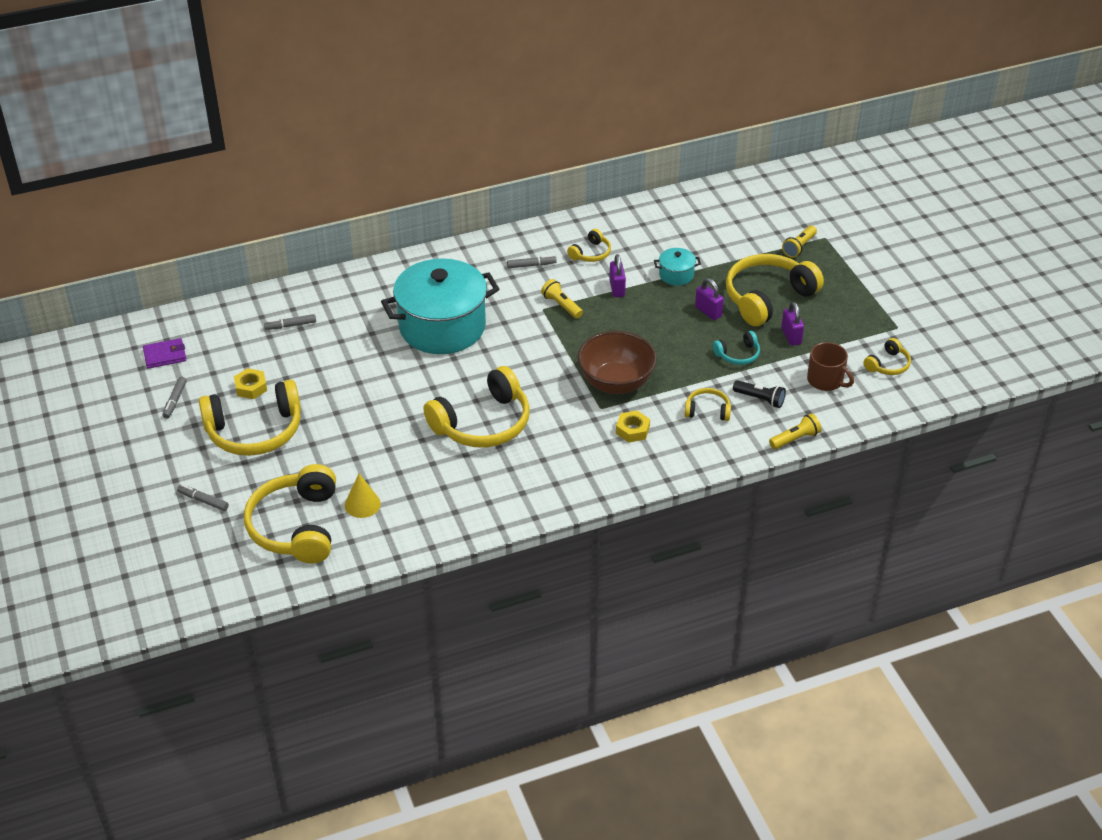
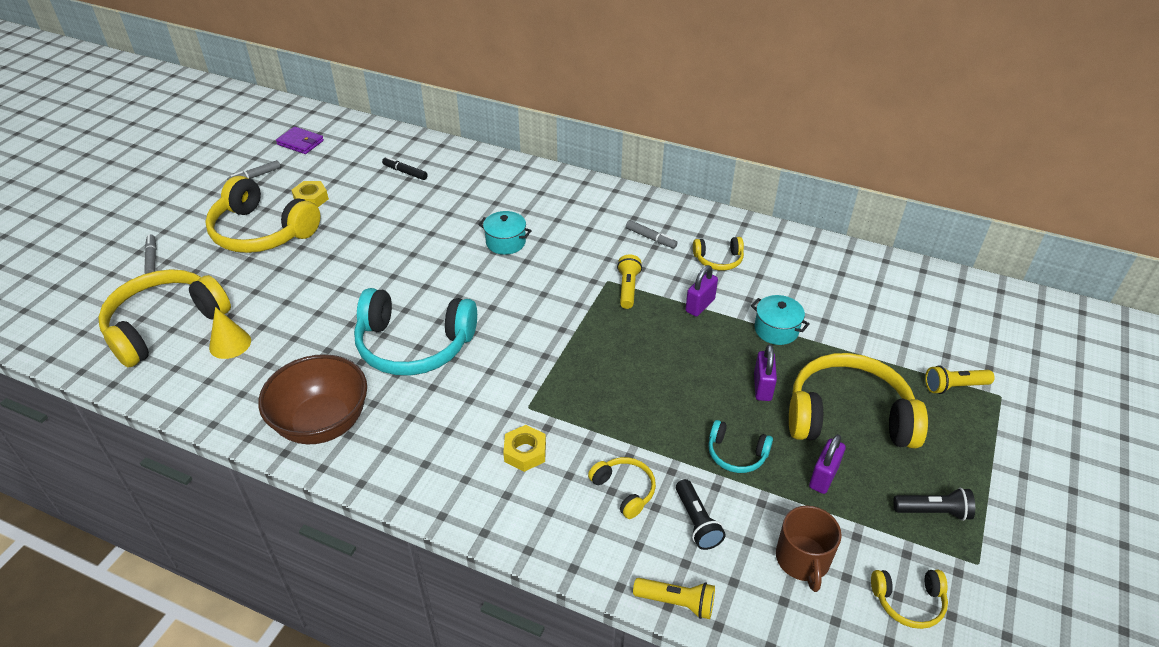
camera: 45 degrees right, 0 degrees up
grey marker [264,314,316,330] -> black marker [382,157,428,180]
turquoise pot [381,258,499,354] -> turquoise pot [478,211,532,255], size x0.41
yellow headphones [423,366,530,448] -> turquoise headphones [354,288,477,376]
brown bowl [578,331,657,394] -> brown bowl moved to [258,354,367,444]
none -> black flashlight [893,488,975,521]

